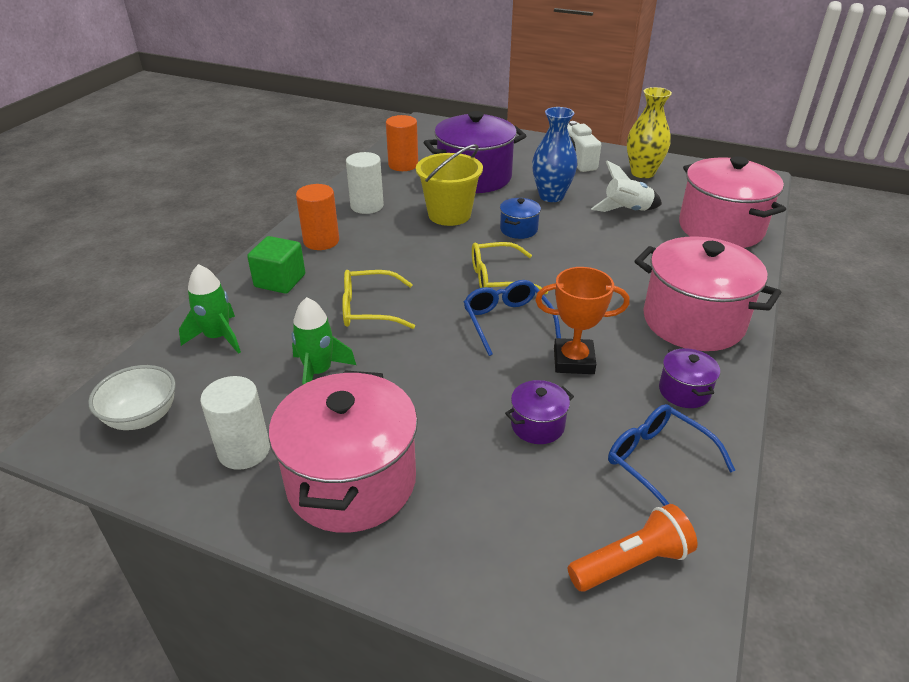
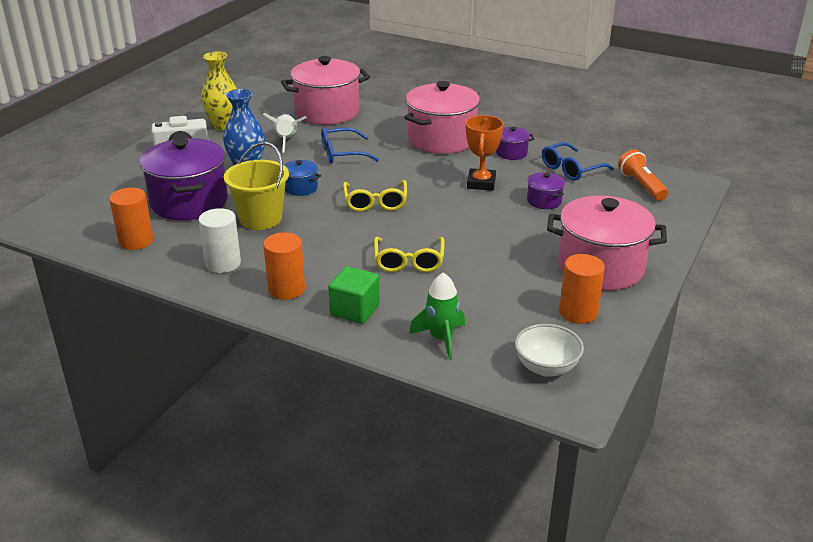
camera: 85 degrees left, 5 degrees down
white cylinder [200,376,270,470] -> orange cylinder [559,254,605,324]
green rocket [291,297,356,385] -> none
blue glasses [464,280,561,356] -> blue glasses moved to [321,128,379,163]

